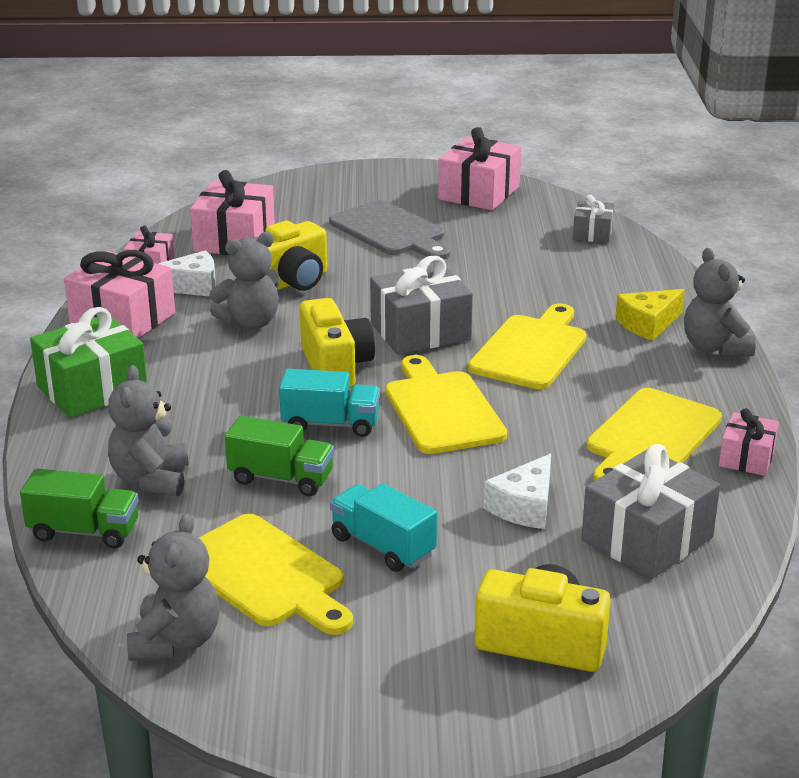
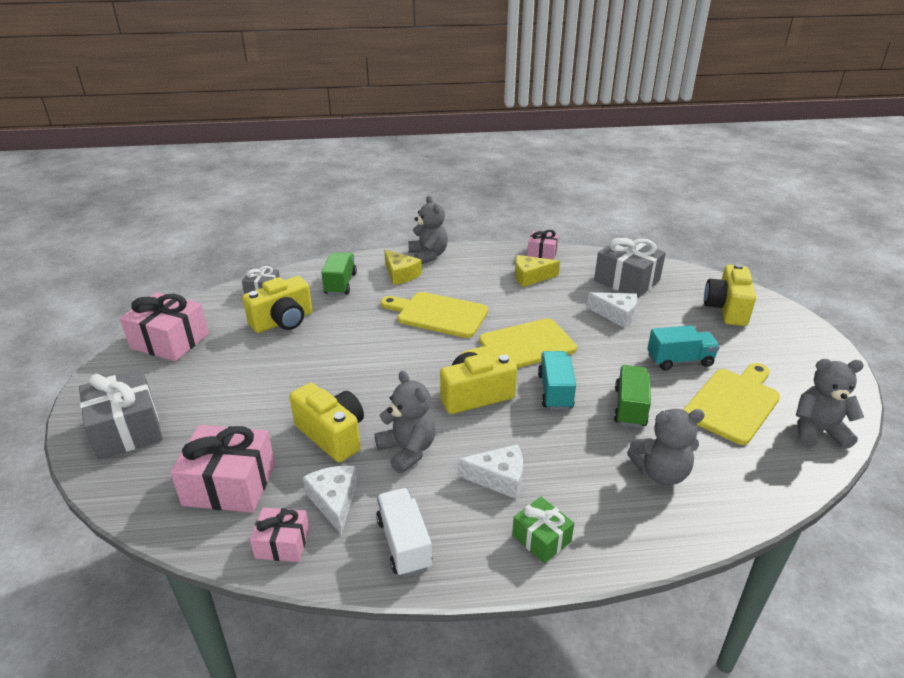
camera: 95 degrees left, 5 degrees up
green truck [20,469,139,549] -> green truck moved to [321,252,357,295]
green gift [30,307,147,418] -> green gift [512,497,574,563], size x0.56
pink gift [64,250,175,339] -> white truck [376,488,432,577]
grey cutting board [329,200,450,259] -> none
turquoise truck [330,483,437,572] -> turquoise truck turned 135 degrees counterclockwise [647,325,720,371]
grey gift [370,256,473,355] -> grey gift moved to [79,369,163,460]
yellow cutting board [586,388,722,481] -> yellow cheese [515,255,560,287]
grey teddy bear [684,248,756,357] -> grey teddy bear turned 90 degrees counterclockwise [408,196,448,264]
none -> yellow camera [242,276,312,333]
none -> white cheese [458,444,523,499]

